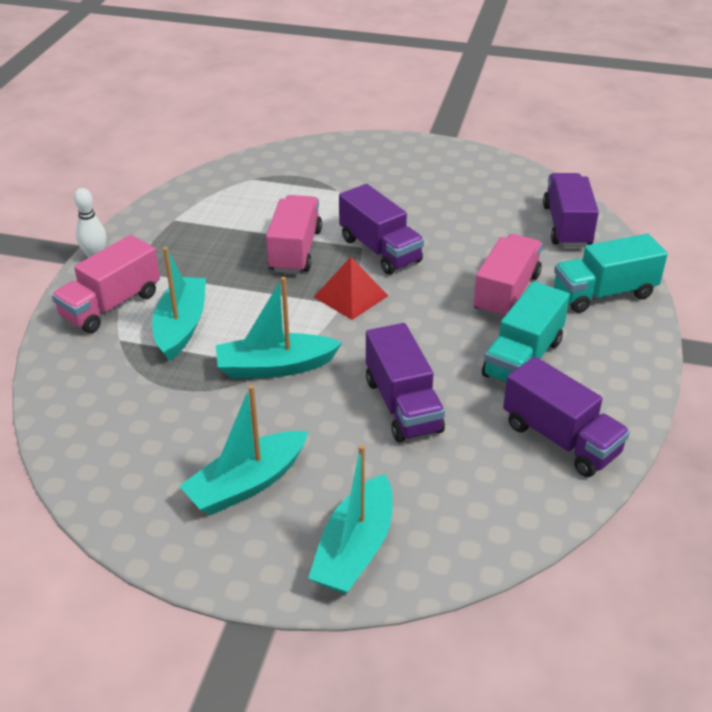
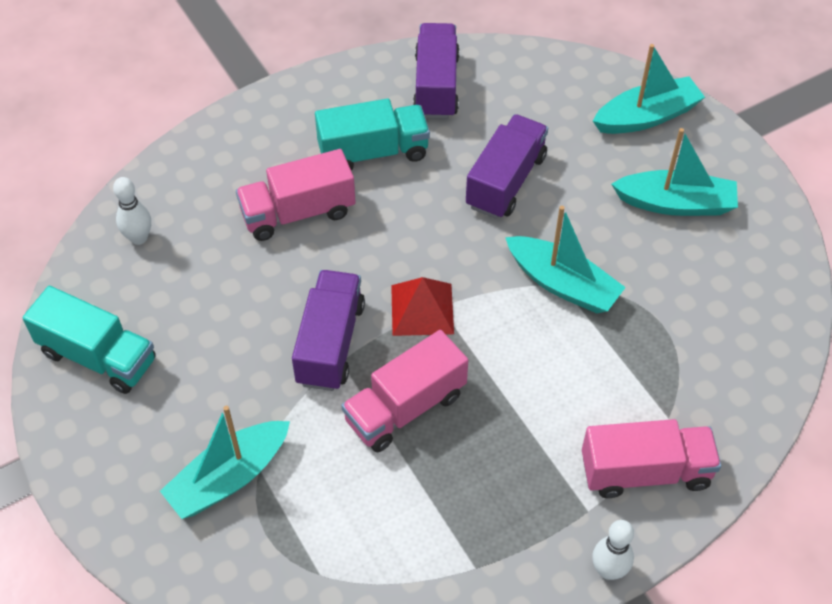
camera: 135 degrees left, 15 degrees up
turquoise boat [152,247,206,361] -> turquoise boat moved to [160,406,290,519]
purple truck [543,173,599,247] -> white bowling pin [113,177,151,245]
turquoise truck [554,234,668,313] -> turquoise truck moved to [22,286,156,394]

